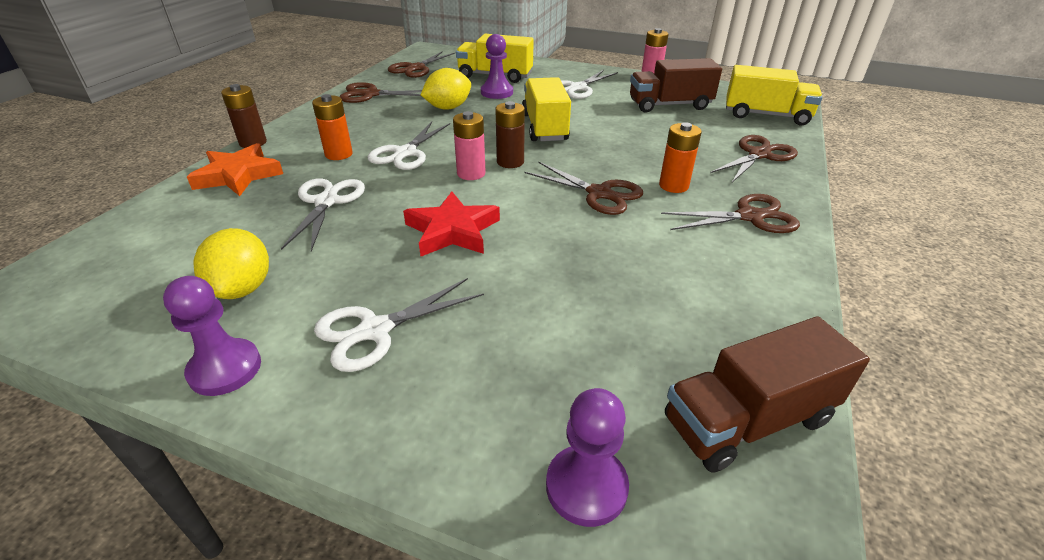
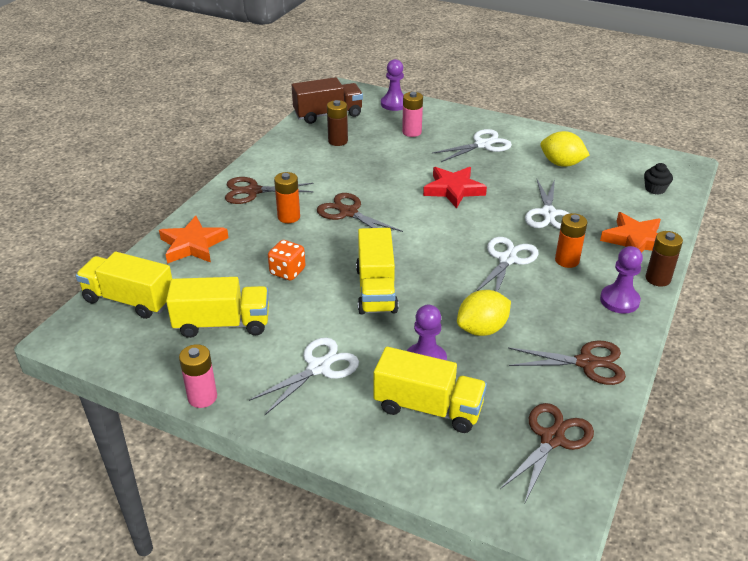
camera: 175 degrees left, 0 degrees up
purple pawn [163,276,261,396] -> purple pawn moved to [600,246,643,314]
yellow lemon [193,228,269,299] -> yellow lemon turned 60 degrees counterclockwise [541,131,589,167]
pink battery [453,111,486,180] -> pink battery moved to [402,92,423,137]
brown battery [495,101,525,168] -> brown battery moved to [327,100,348,146]
brown truck [630,58,722,113] -> yellow truck [166,277,269,338]
brown scissors [710,135,798,182] -> orange star [159,216,228,264]
none -> orange dice [268,240,306,280]
none -> black cupcake [644,163,673,195]

